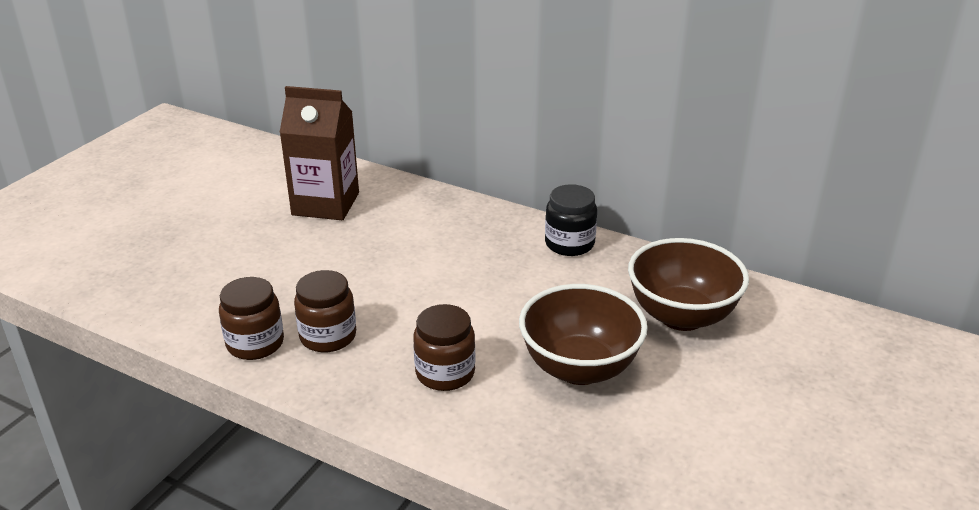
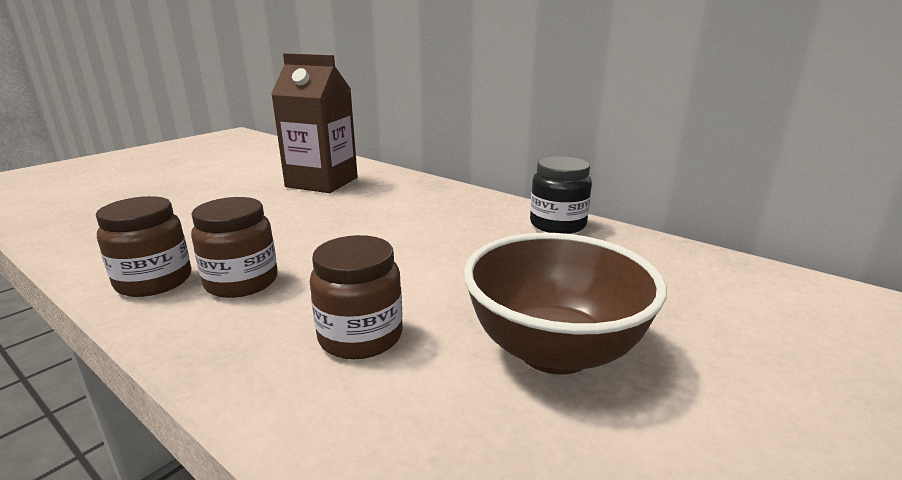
camera: 10 degrees right, 10 degrees down
brown bowl [628,238,749,331] -> none

